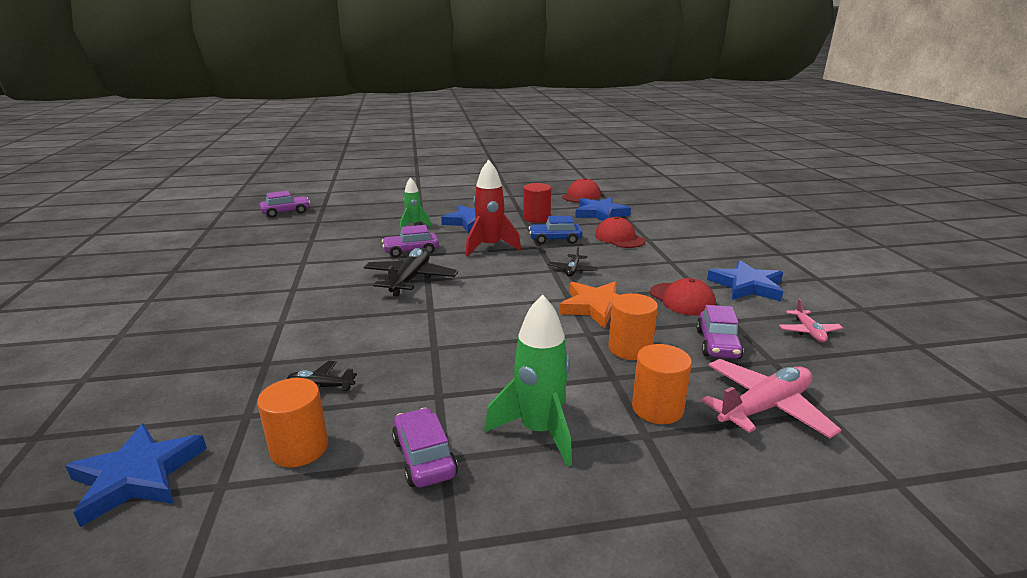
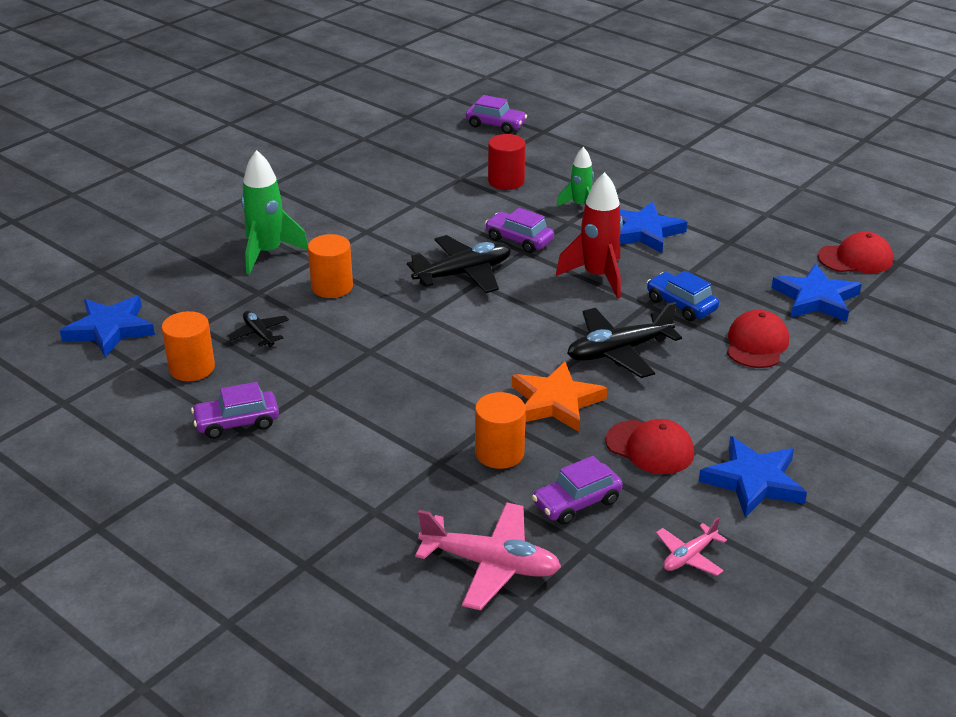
camera: 50 degrees right, 10 degrees up
purple car [392,408,458,488] -> purple car turned 135 degrees counterclockwise [191,382,279,439]
green rocket [484,294,572,467] -> green rocket moved to [241,150,308,274]
red cylinder [523,183,551,223] -> red cylinder moved to [488,134,526,190]
black plane [548,245,599,277] -> black plane [567,302,682,378], size x1.85
orange cylinder [632,344,692,424] -> orange cylinder moved to [308,234,353,298]
red cap [650,278,716,316] -> red cap turned 75 degrees counterclockwise [605,419,694,474]

